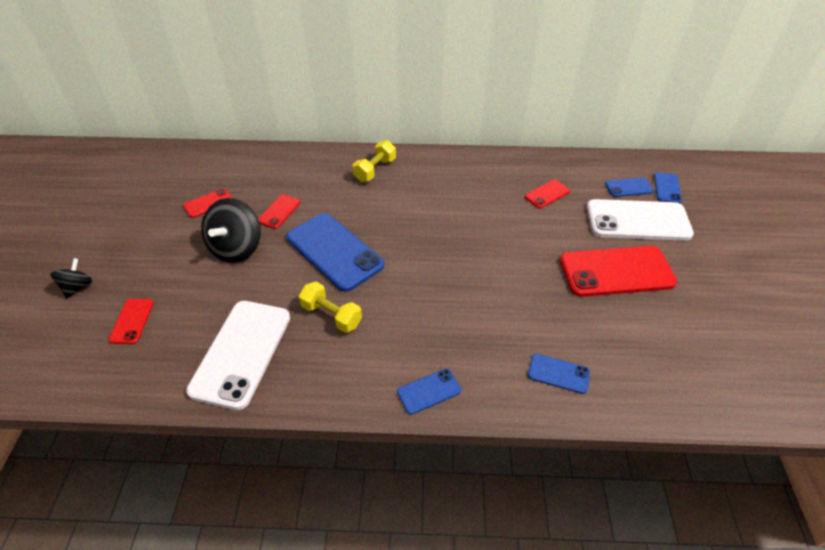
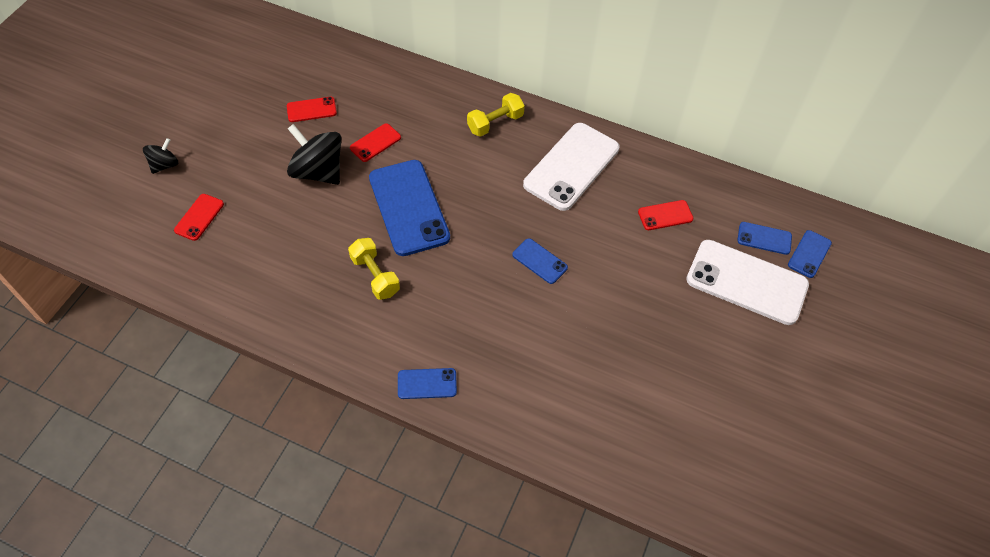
camera: 20 degrees right, 10 degrees up
white phone [186,301,290,410] -> white phone moved to [523,123,620,211]
black spinning top [201,198,261,263] -> black spinning top turned 90 degrees clockwise [287,124,341,185]
blue phone [528,354,590,394] -> blue phone moved to [512,238,568,284]
red phone [560,246,677,297] -> none

